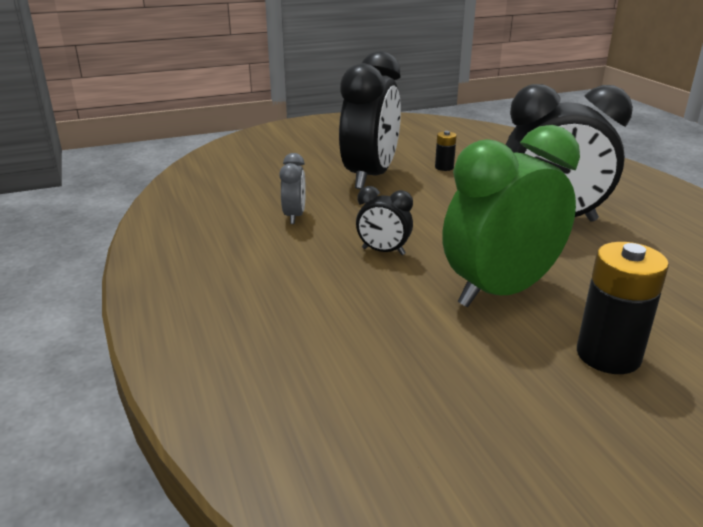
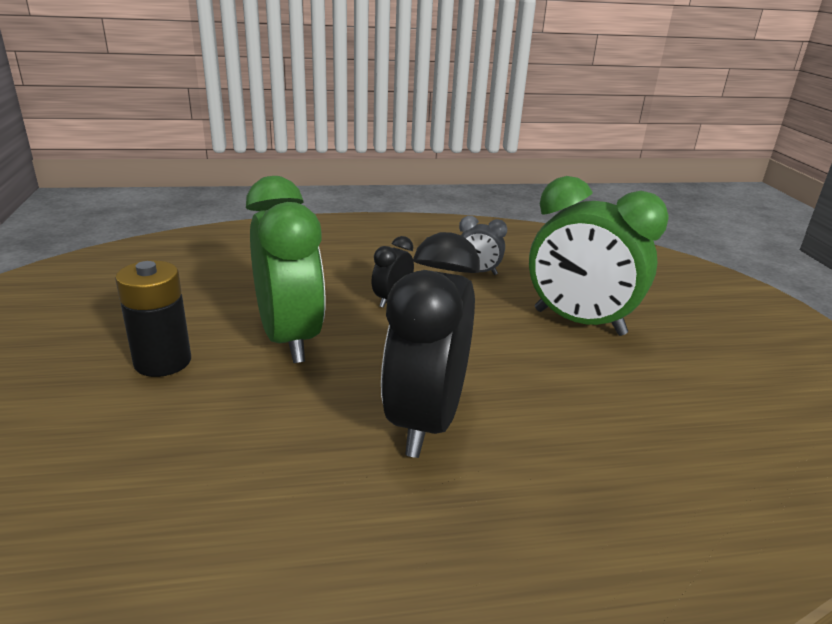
camera: 100 degrees right, 0 degrees up
black clock [339,51,401,189] -> green clock [529,176,669,336]
black battery [435,131,457,171] -> none

